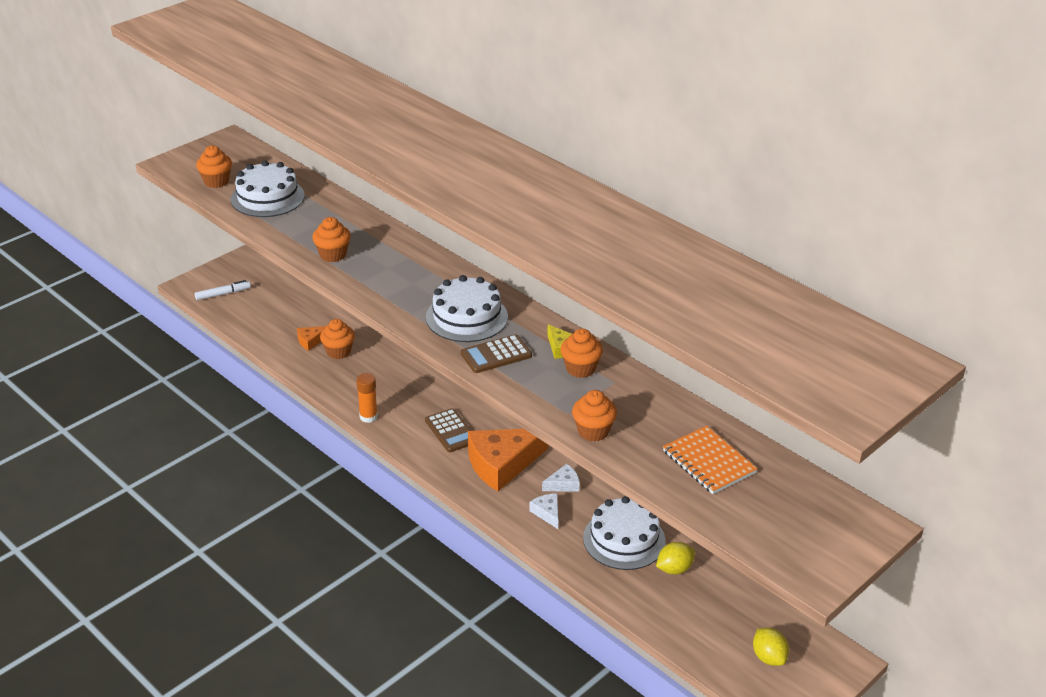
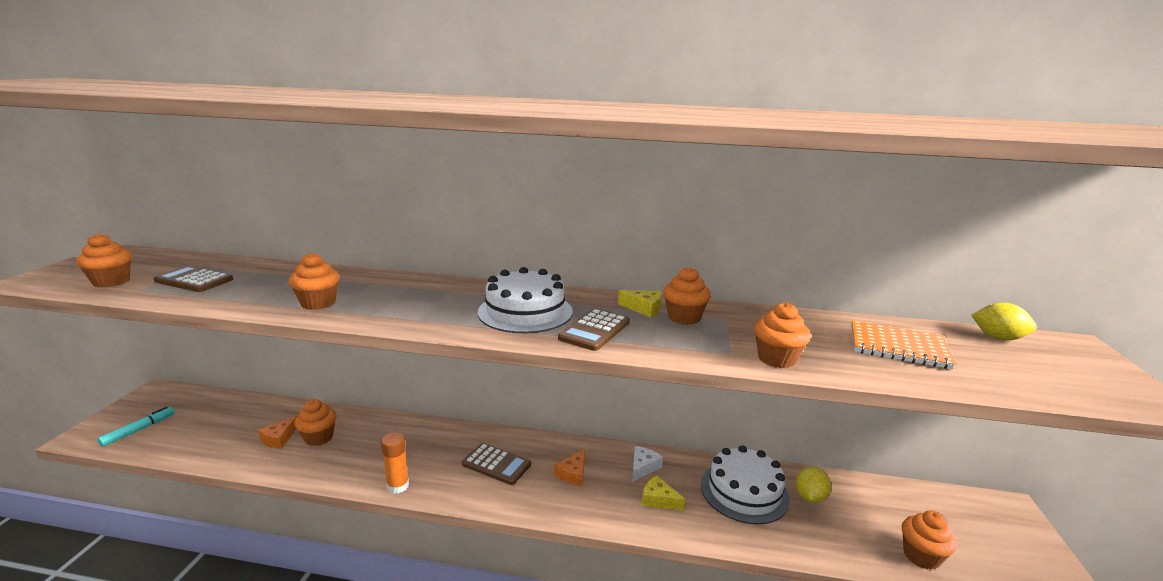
camera: 35 degrees left, 15 degrees down
white marker [195,280,251,300] -> turquoise marker [98,407,175,447]
white cake [231,161,305,217] -> brown calculator [153,266,234,292]
orange cheese [468,429,548,491] -> orange cheese [554,449,585,486], size x0.45
white cheese [529,493,558,529] -> yellow cheese [642,475,685,510]
yellow lemon [753,628,789,666] -> yellow lemon moved to [972,303,1036,340]
none -> orange cupcake [902,511,957,570]

